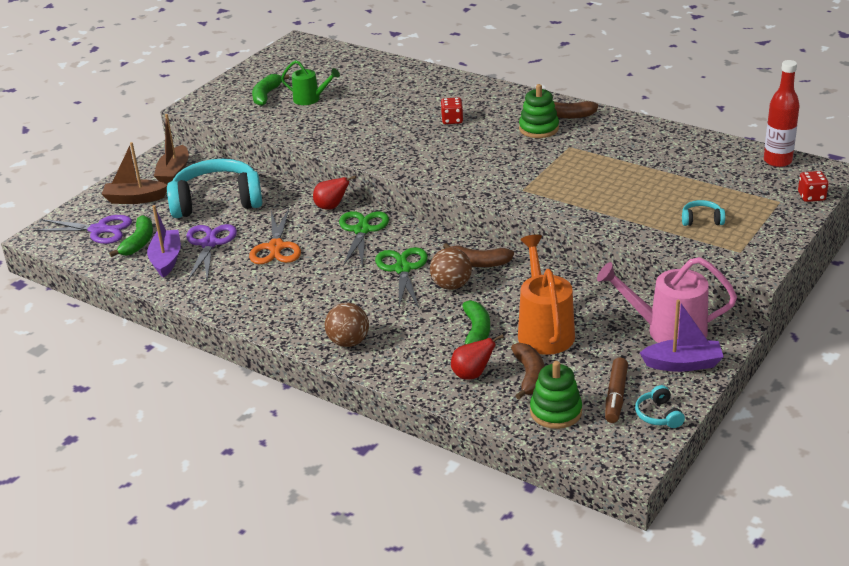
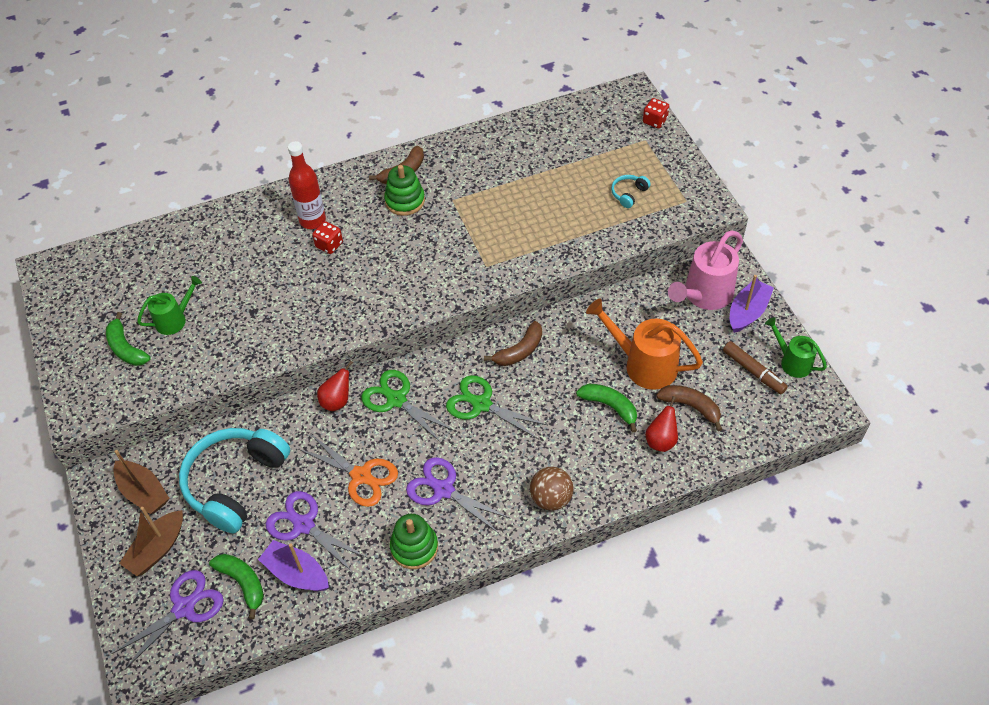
camera: 55 degrees left, 20 degrees up
brown ball [430,248,472,290] -> none
green stacking toy [530,361,582,429] -> green stacking toy moved to [390,514,438,569]
turquoise headphones [635,385,685,428] -> green watering can [765,317,827,378]
red bottle [764,60,800,167] -> red bottle moved to [288,141,326,229]
none -> purple scissors [406,457,511,533]

